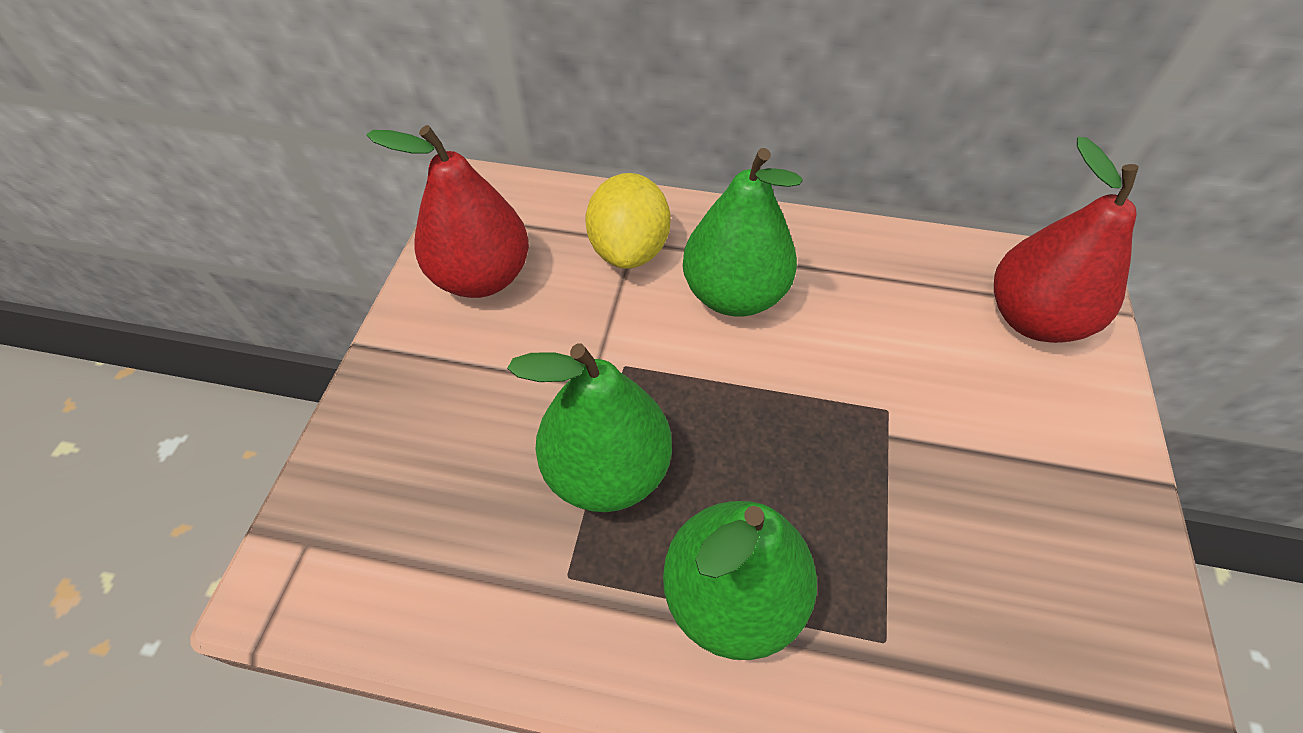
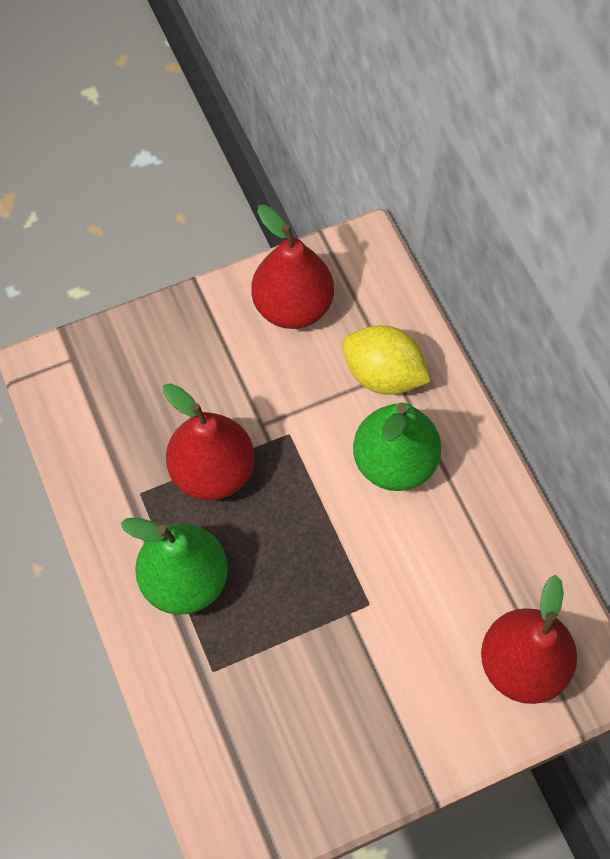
camera: 55 degrees right, 10 degrees up
green pear [507,343,672,512] -> red pear [163,383,255,500]
yellow lemon [585,173,671,269] -> yellow lemon turned 60 degrees clockwise [342,325,431,395]

